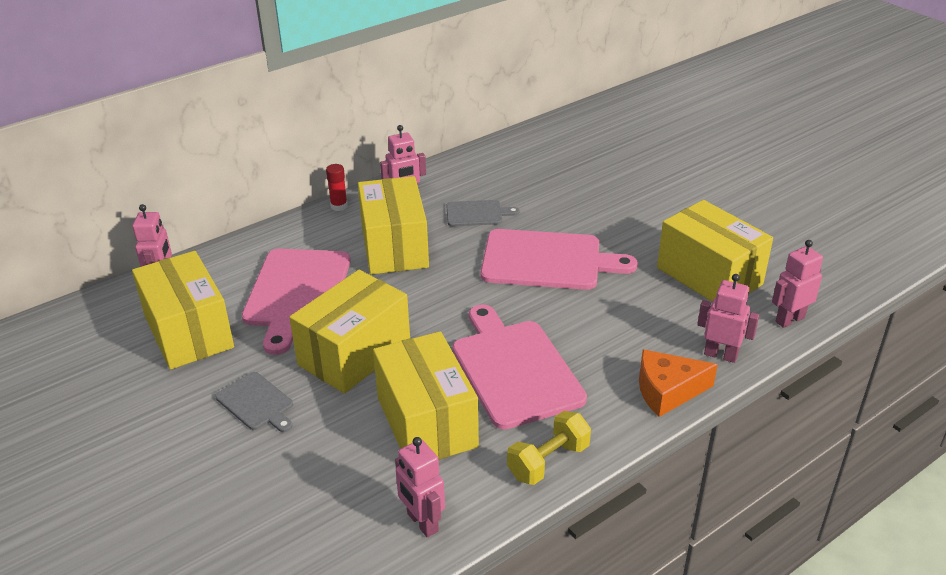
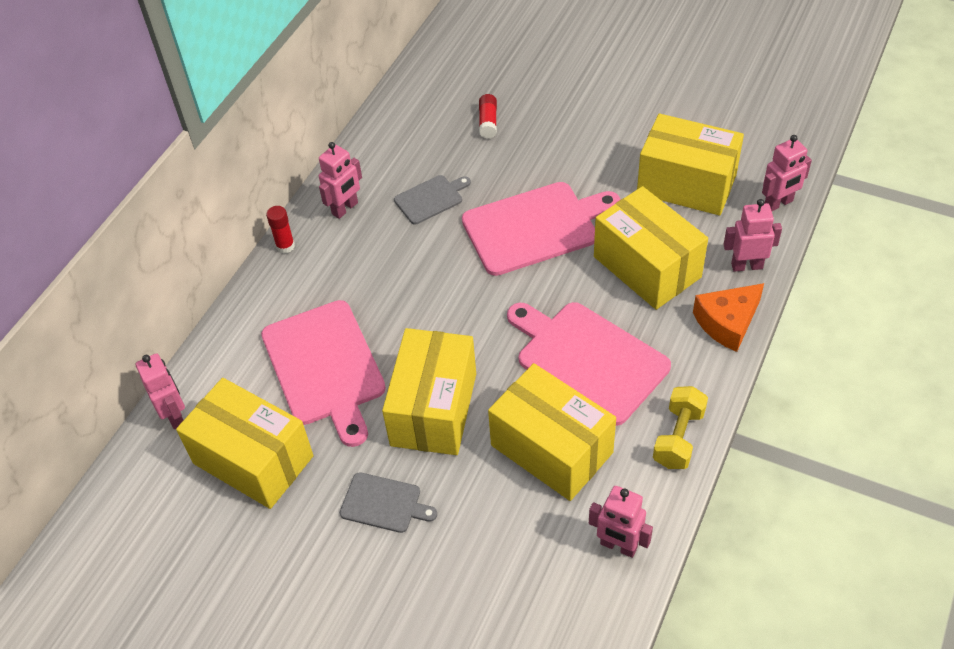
camera: 25 degrees left, 15 degrees up
yellow box [358,176,429,275] -> yellow box moved to [594,186,708,310]
pink robot [772,240,823,328] -> pink robot turned 150 degrees counterclockwise [762,135,812,211]
none -> red glue stick [479,94,497,139]

